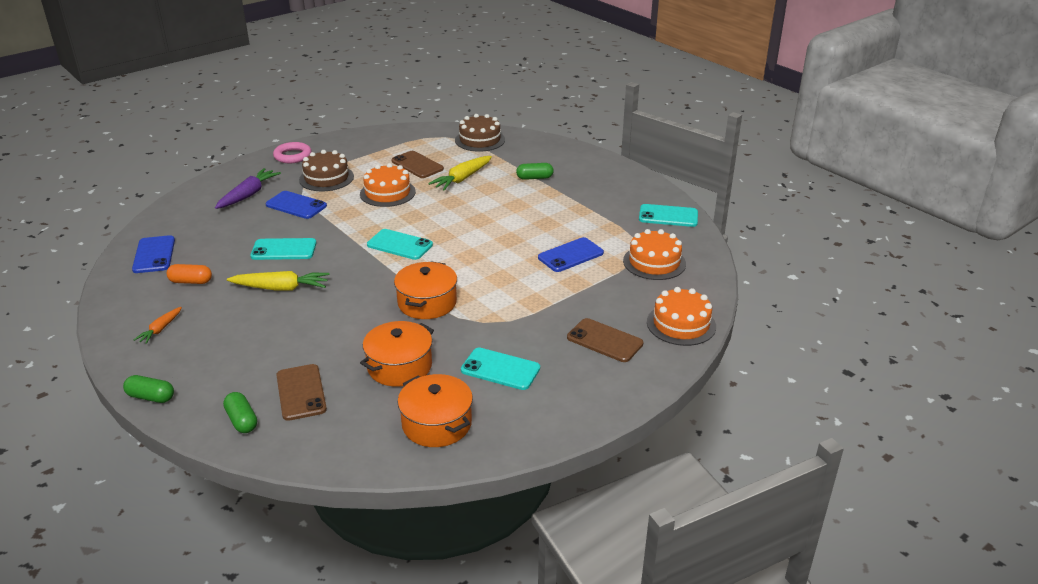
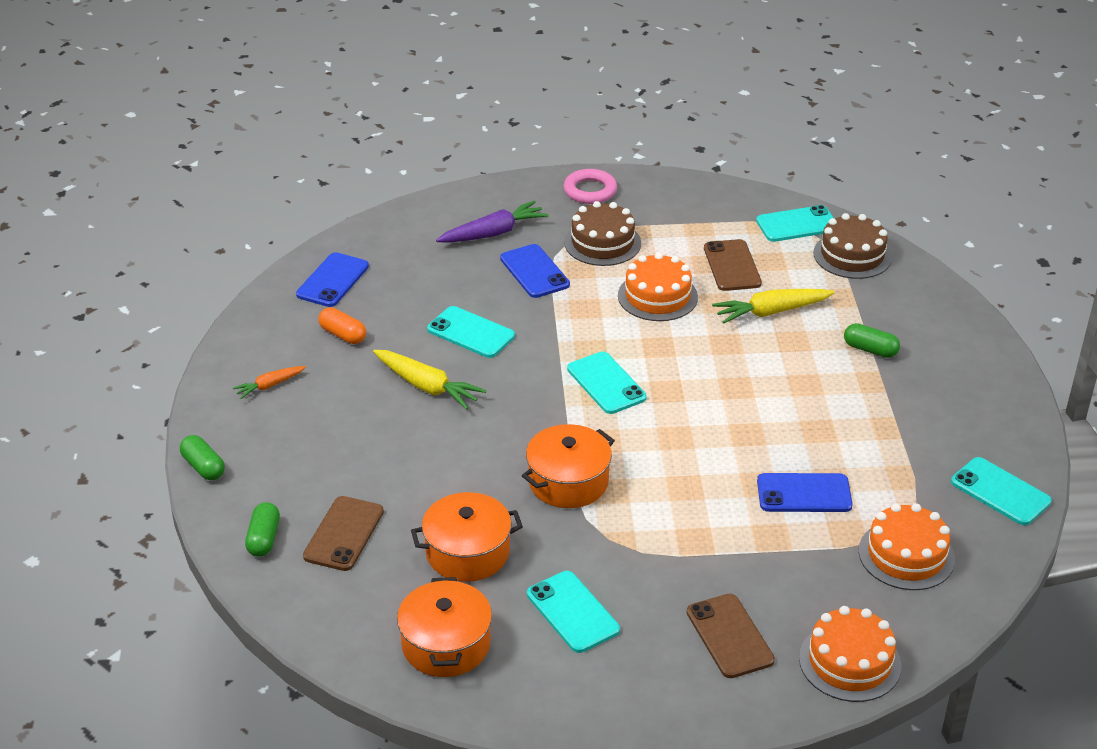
camera: 35 degrees right, 5 degrees up
none -> turquoise phone [756,205,834,242]

